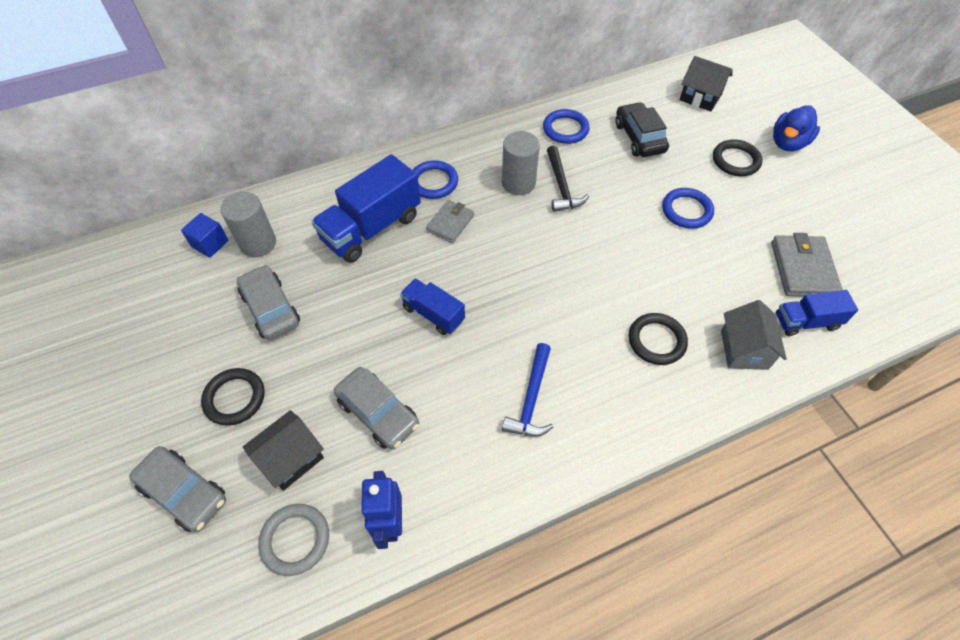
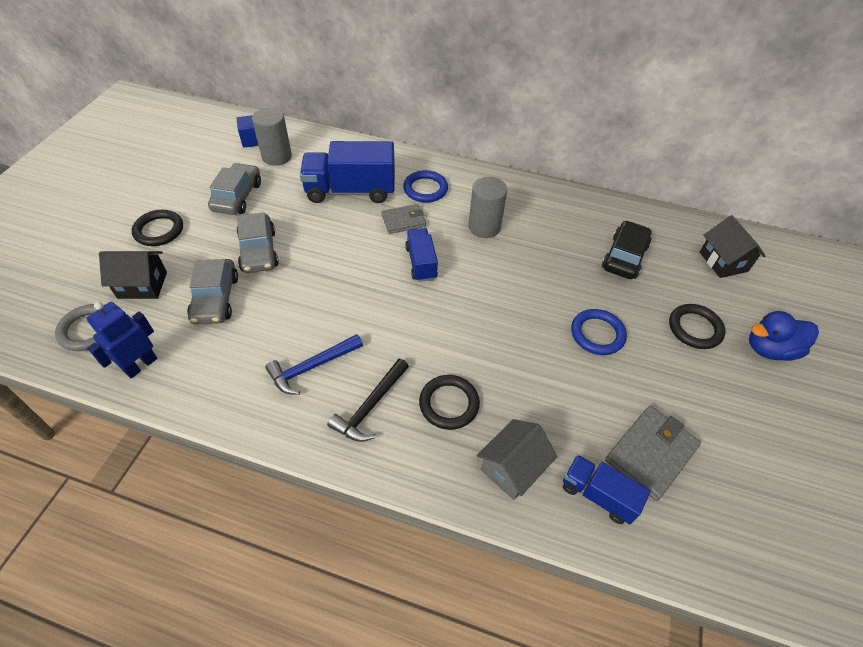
camera: 40 degrees right, 5 degrees down
grey car [129,446,226,532] -> grey car moved to [236,212,279,273]
blue truck [400,278,465,335] -> blue truck moved to [405,228,438,282]
blue ring [543,109,590,144] -> none
black hammer [547,145,589,212] -> black hammer moved to [327,359,409,442]

